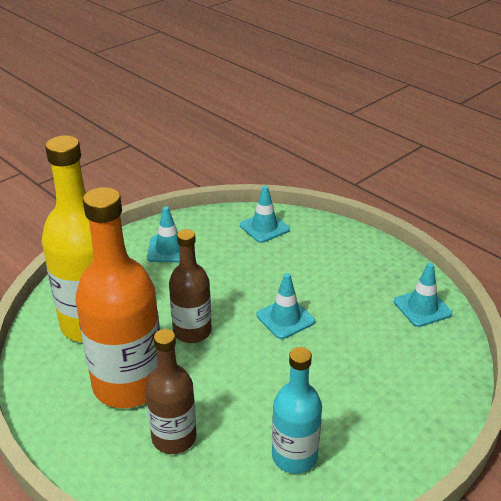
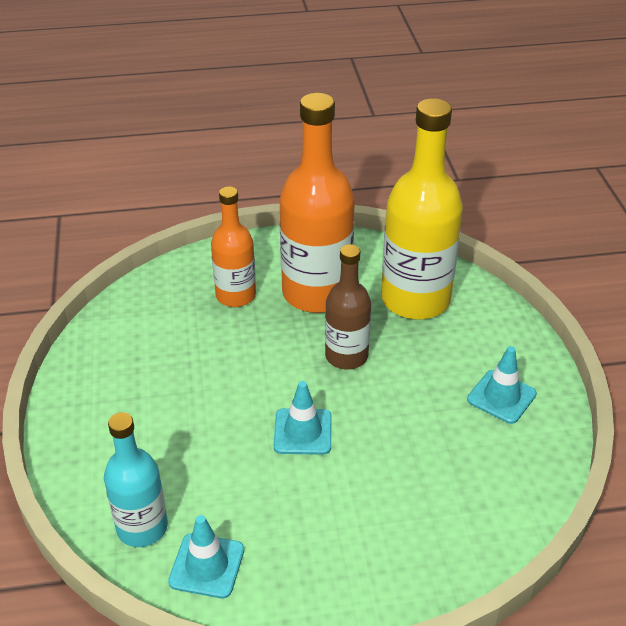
camera: 125 degrees right, 5 degrees up
brown bottle [145,329,197,454] -> orange bottle [211,186,256,307]
turquoise traffic cone [240,185,290,243] -> none
turquoise bottle [272,347,322,474] -> turquoise bottle moved to [104,412,168,547]

